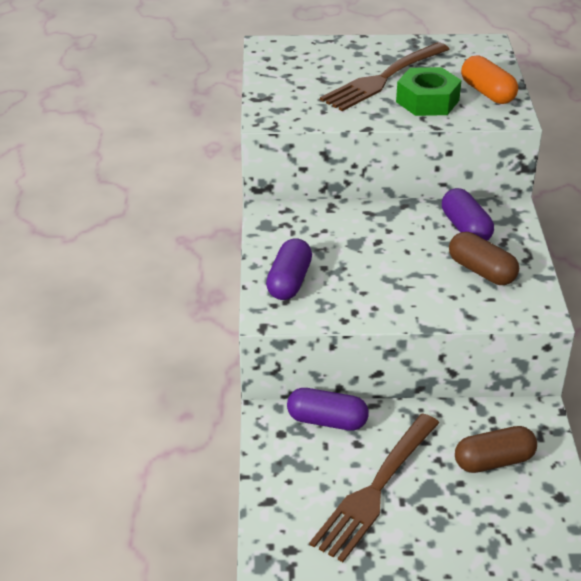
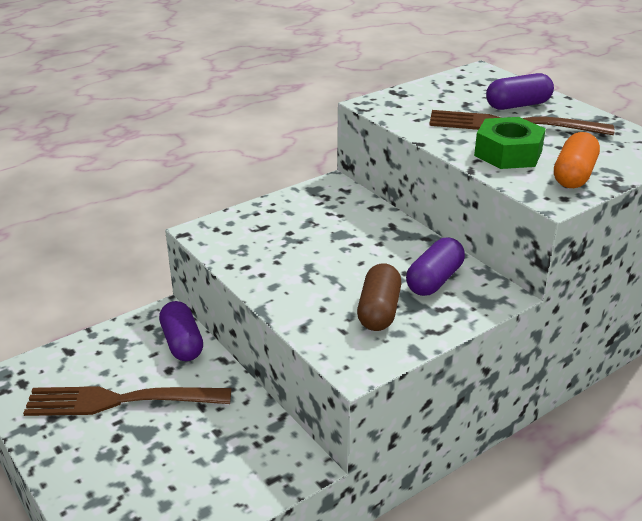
camera: 55 degrees right, 5 degrees down
purple capsule [266,238,312,300] -> purple capsule moved to [486,73,554,110]
brown capsule [455,426,537,473] -> none

